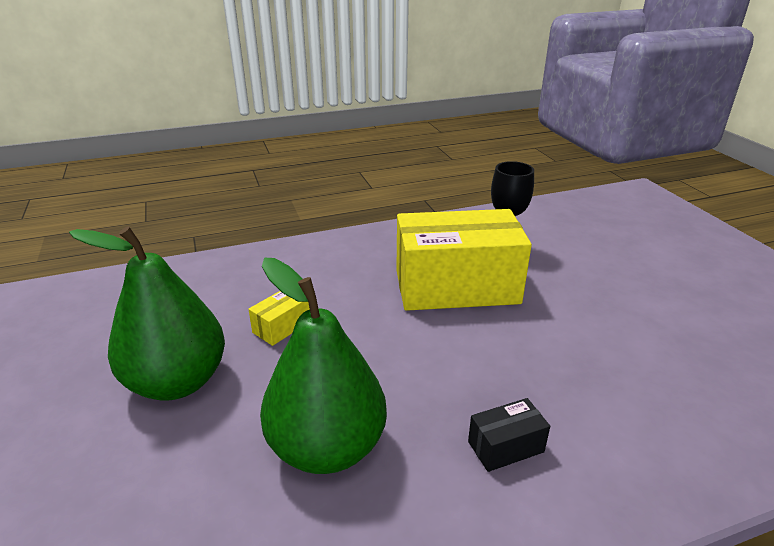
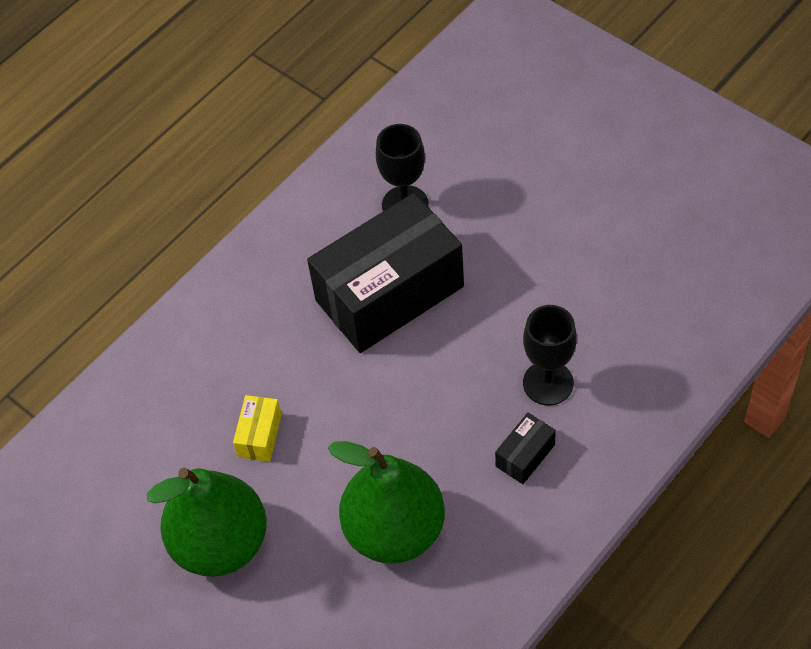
camera: 25 degrees left, 25 degrees up
yellow box [396,209,532,311] -> black box [307,193,464,353]
none -> black goblet [523,305,577,405]

